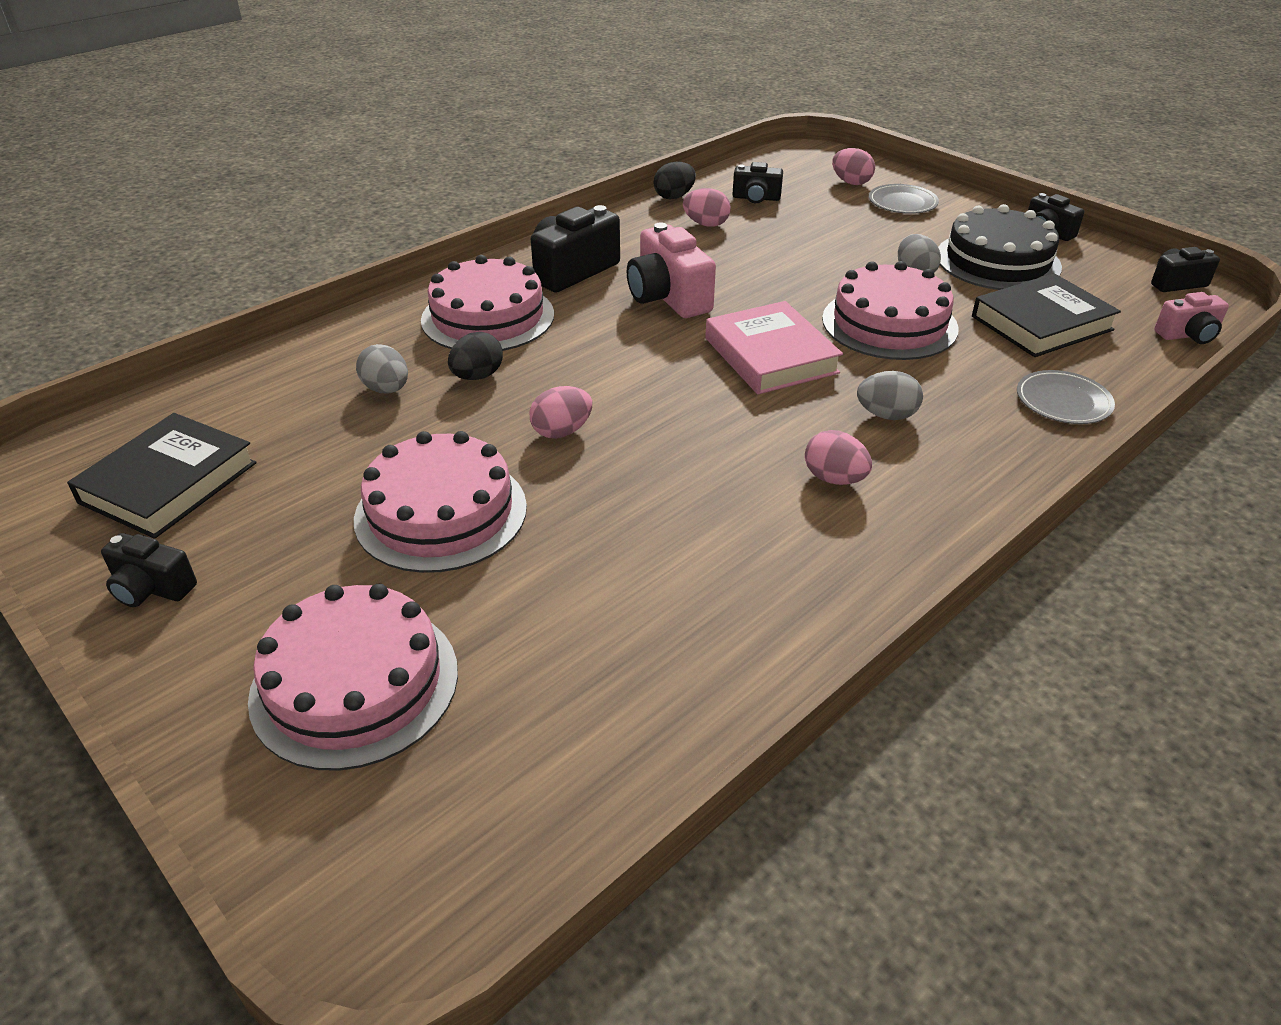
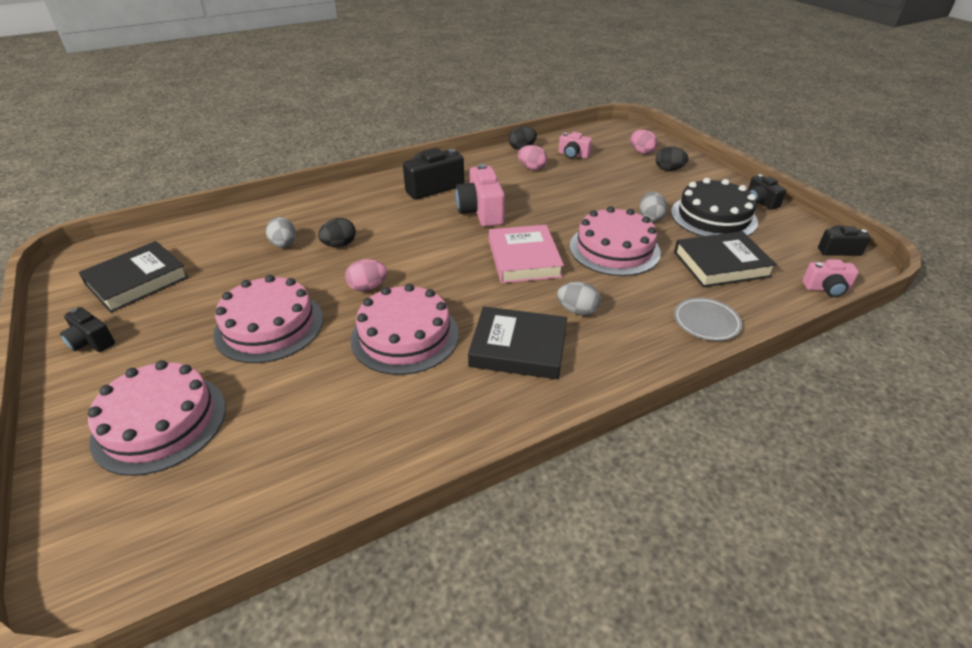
camera: 15 degrees right, 0 degrees up
pink cake [421,255,554,351] -> pink cake moved to [351,284,459,375]
black camera [733,162,783,203] -> pink camera [558,132,592,159]
pink egg [805,430,872,485] -> black book [468,306,567,379]
grey plate [869,184,939,214] -> black egg [656,147,689,171]

